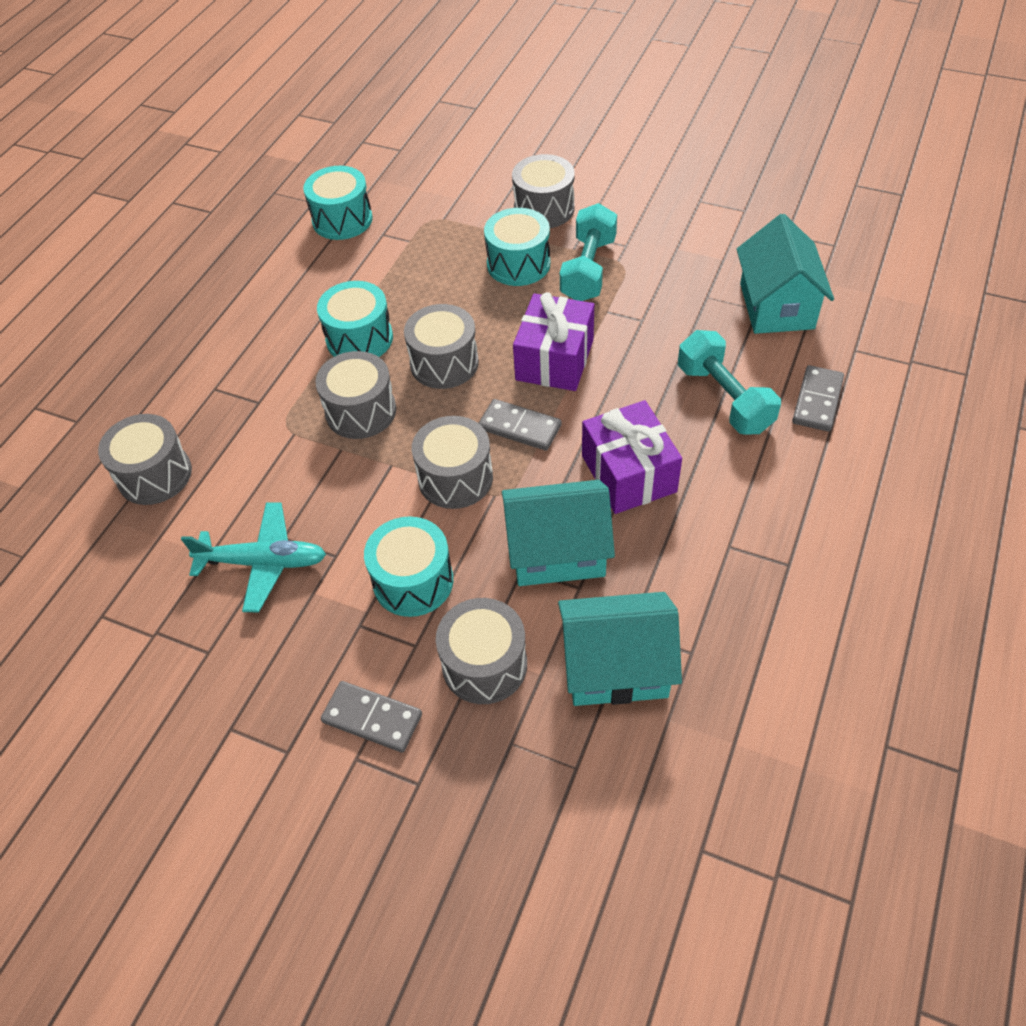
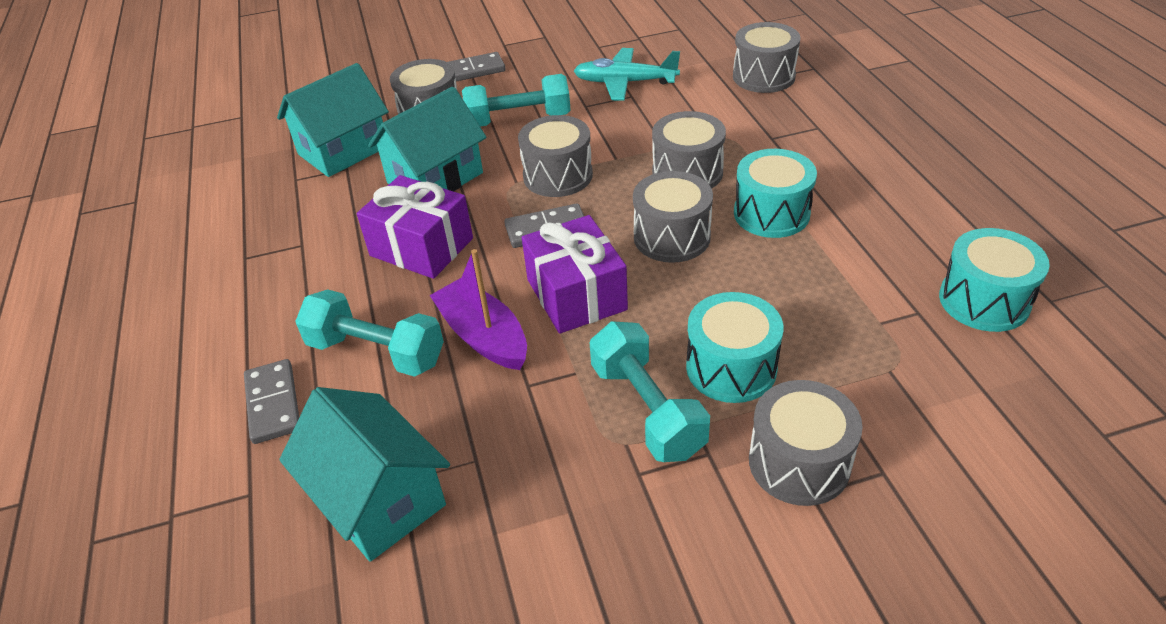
camera: 140 degrees right, 10 degrees down
turquoise plane [181,502,326,612] -> turquoise plane turned 45 degrees clockwise [574,48,680,101]
turquoise drum [364,516,453,617] -> turquoise dumbbell [462,74,571,126]
none -> purple boat [429,249,527,370]

